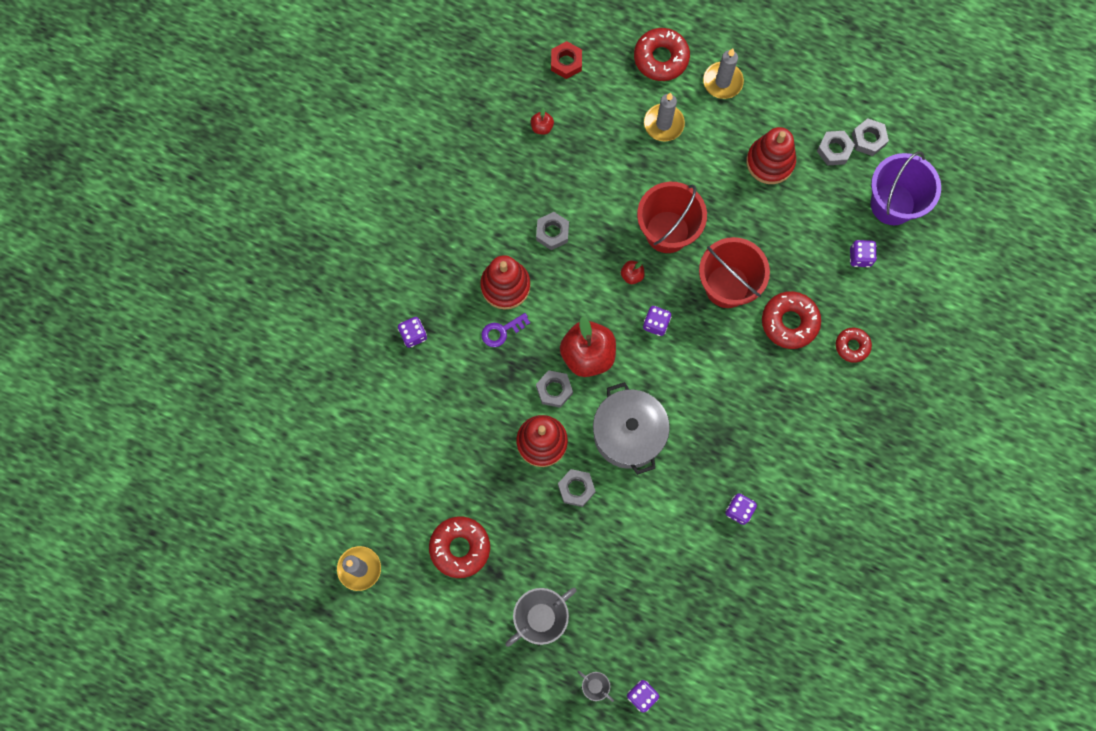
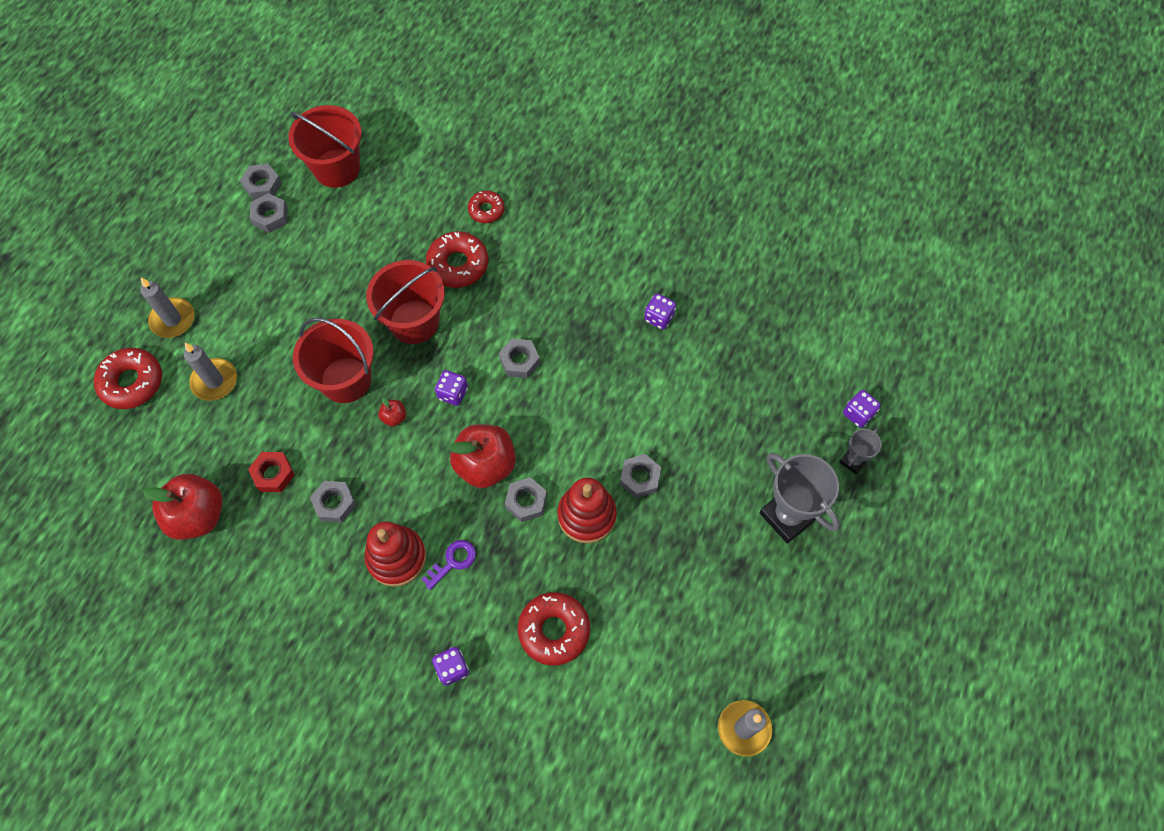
camera: 90 degrees left, 10 degrees down
red donut [429,516,490,578] -> red donut moved to [518,592,590,666]
purple key [482,313,530,347] -> purple key turned 105 degrees counterclockwise [421,540,476,590]
red apple [531,108,554,135] -> red apple [143,474,223,540], size x2.30
red nut [551,41,582,79] -> red nut moved to [248,452,295,492]
grey pot [593,382,670,475] -> none
red stacking toy [746,127,796,184] -> none
purple dice [850,240,877,267] -> none
purple bucket [871,151,941,225] -> red bucket [288,105,362,188]
none -> grey nut [499,338,540,378]

